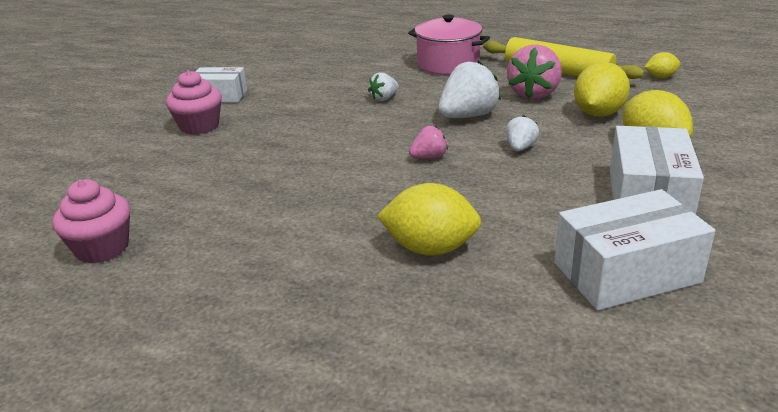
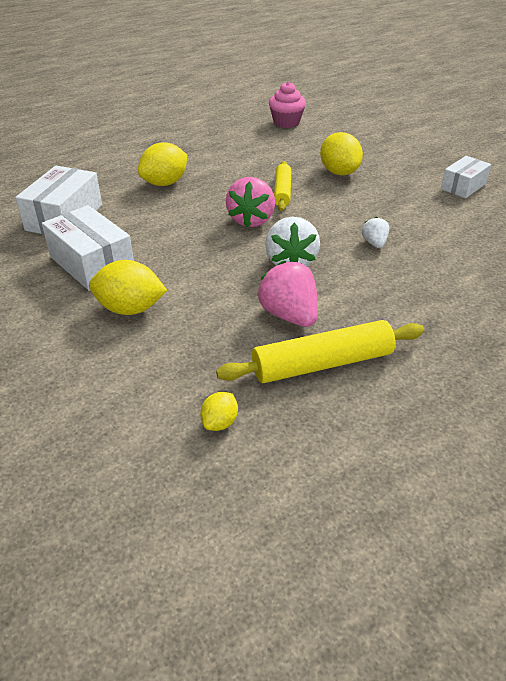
camera: 125 degrees right, 10 degrees up
pink cupcake [166,70,222,135] -> none
pink pot [408,15,490,75] -> none
pink strawberry [409,126,448,159] -> pink strawberry [226,177,275,228], size x1.85
white strawberry [506,115,539,151] -> none
yellow lemon [574,62,630,117] -> yellow lemon moved to [320,132,363,175]
none -> yellow rolling pin [274,161,291,211]

